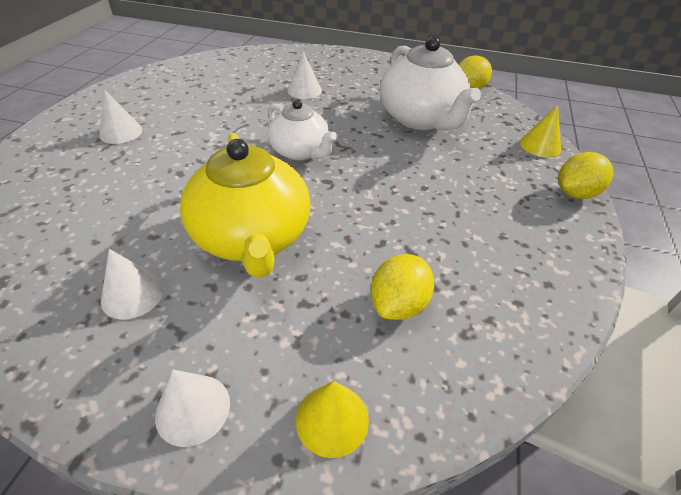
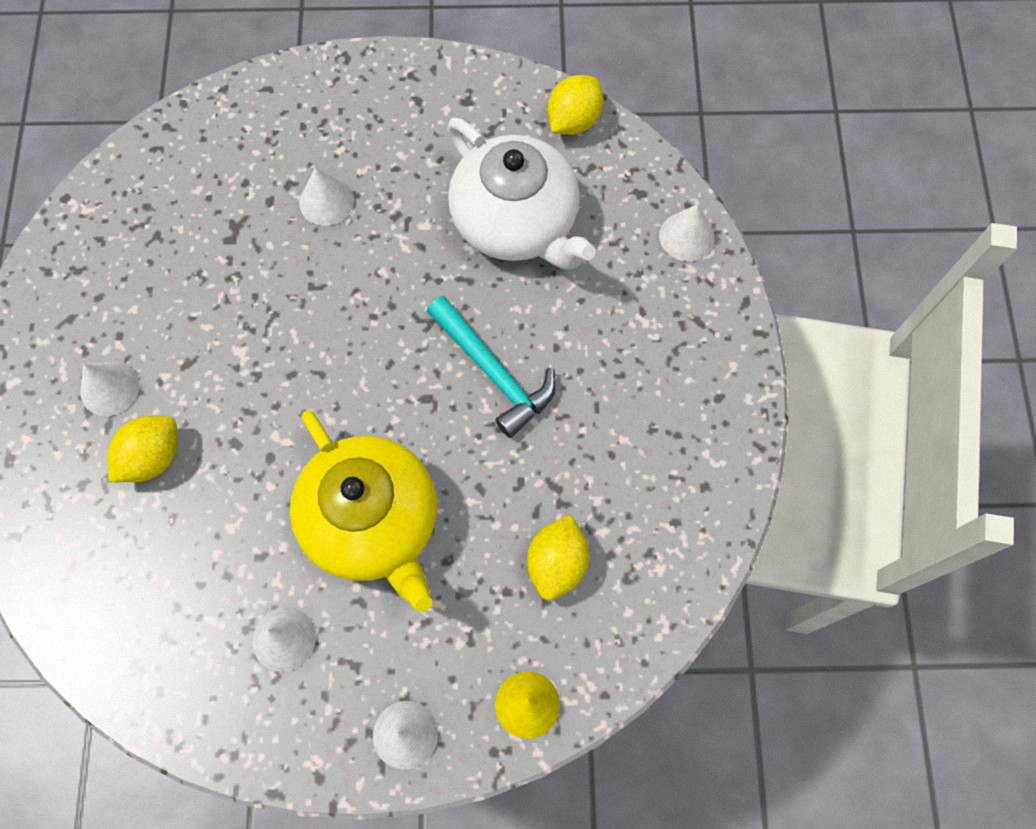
camera: 15 degrees left, 25 degrees up
white teapot [268,99,337,160] -> none
yellow cone [520,105,561,157] -> white cone [659,204,715,261]
yellow lemon [558,152,614,199] -> yellow lemon moved to [108,416,178,482]
none -> turquoise hammer [427,296,556,438]

